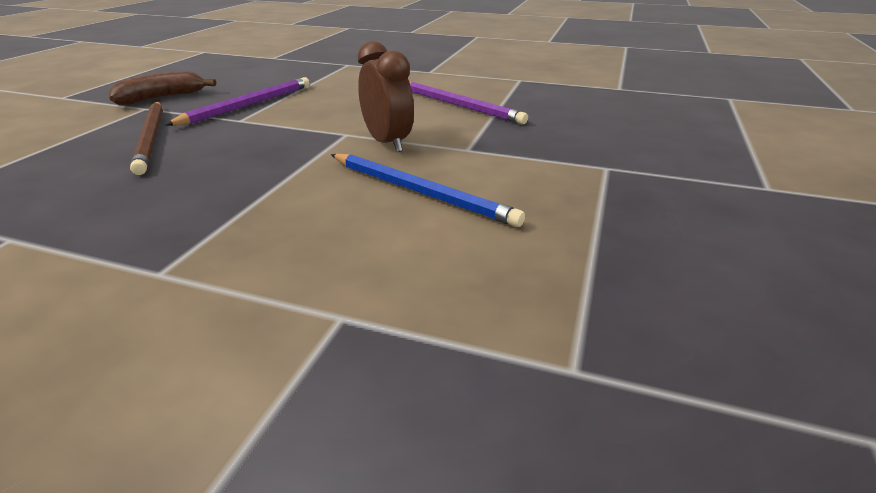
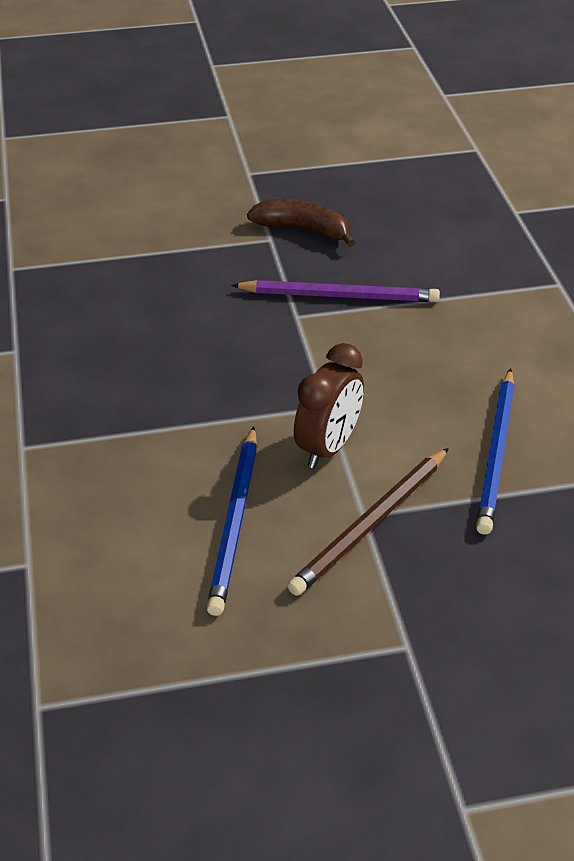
camera: 60 degrees right, 10 degrees up
brown pencil [130,102,163,175] -> brown pencil moved to [288,448,449,596]
purple pencil [409,82,528,124] -> blue pencil [476,368,515,534]

